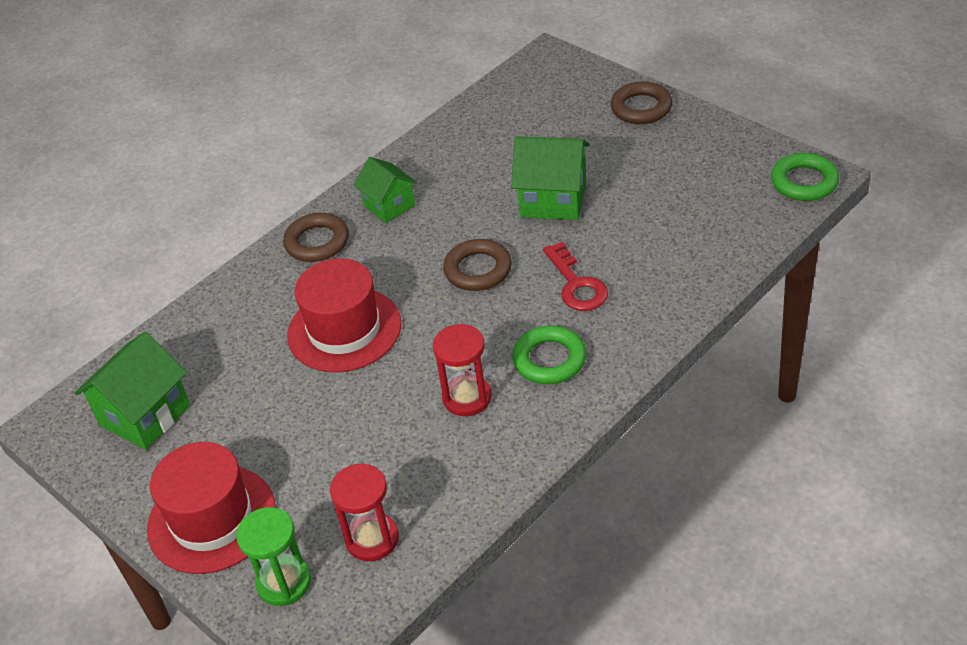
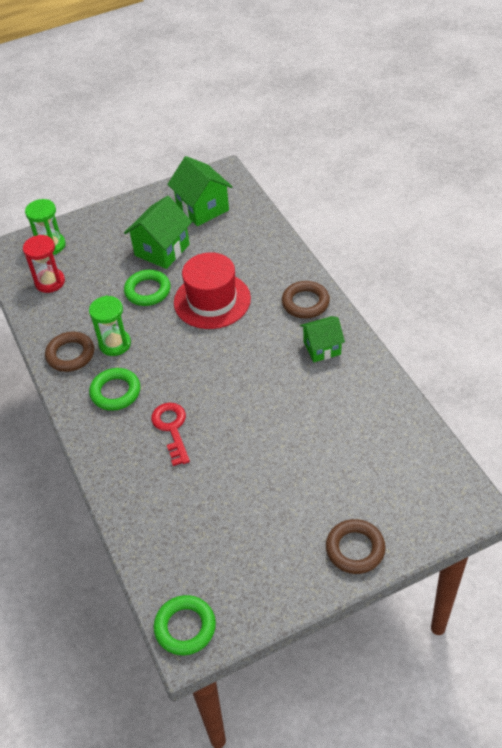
camera: 110 degrees right, 5 degrees up
red hat [147,442,276,574] -> none
red hourglass [433,324,492,416] -> green hourglass [89,296,131,356]
brown ring [443,239,512,291] -> brown ring moved to [45,332,94,372]
green house [511,136,590,220] -> green house moved to [124,196,192,269]
red key [543,241,608,311] -> red key turned 75 degrees clockwise [151,403,190,466]
none -> green ring [124,270,171,306]

